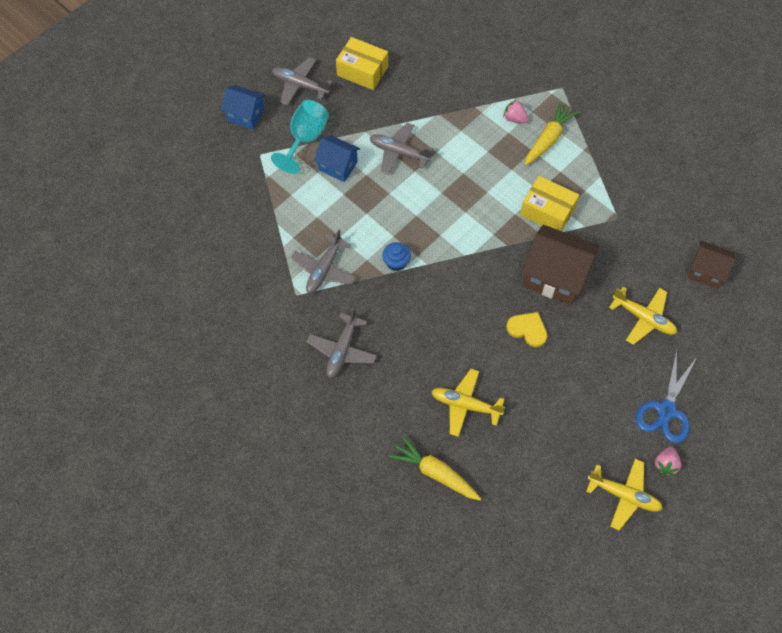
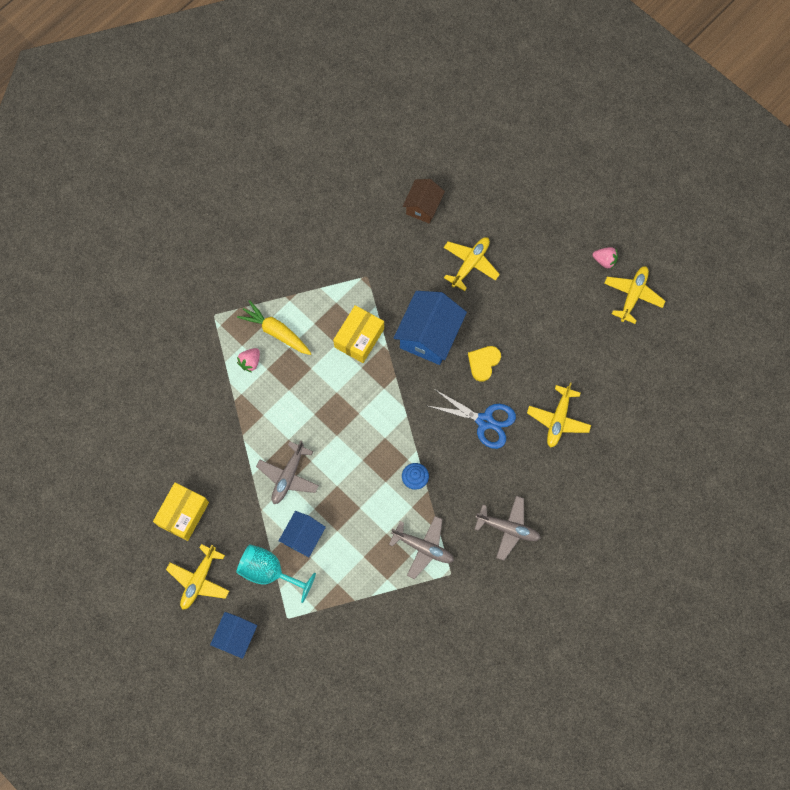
camera: 90 degrees left, 10 degrees up
grey plane [272,57,332,106] -> yellow plane [166,544,229,610]
yellow carrot [389,436,481,500] -> none
brown house [522,225,599,305] -> blue house [394,291,467,365]
blue scissors [636,350,697,443] -> blue scissors moved to [428,389,516,449]

